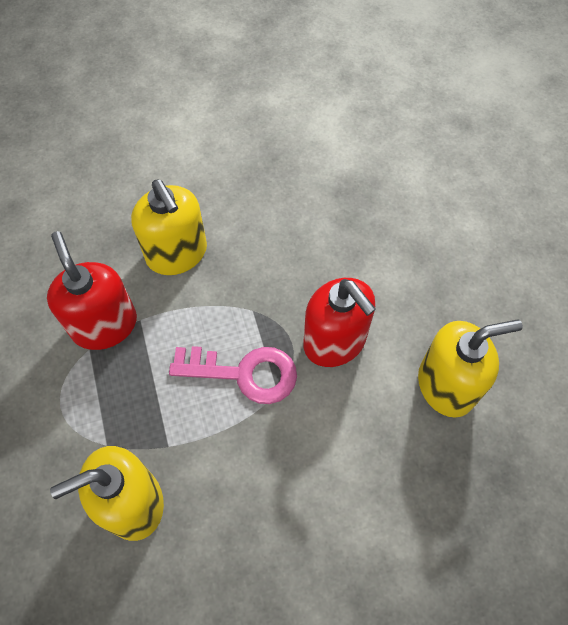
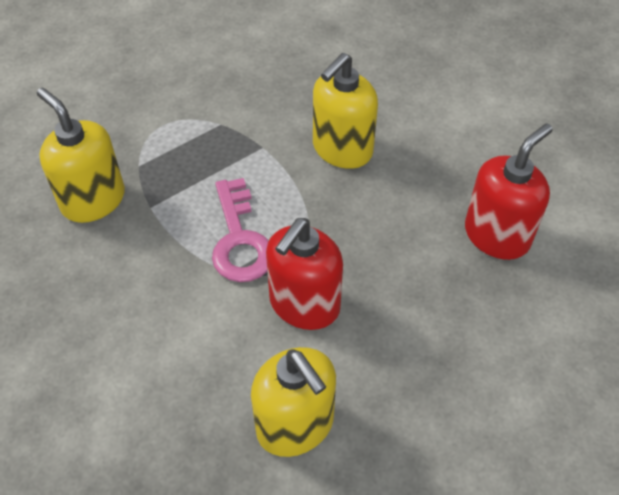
camera: 70 degrees right, 10 degrees down
red soap dispenser [47,231,137,350] -> red soap dispenser moved to [465,123,553,260]

